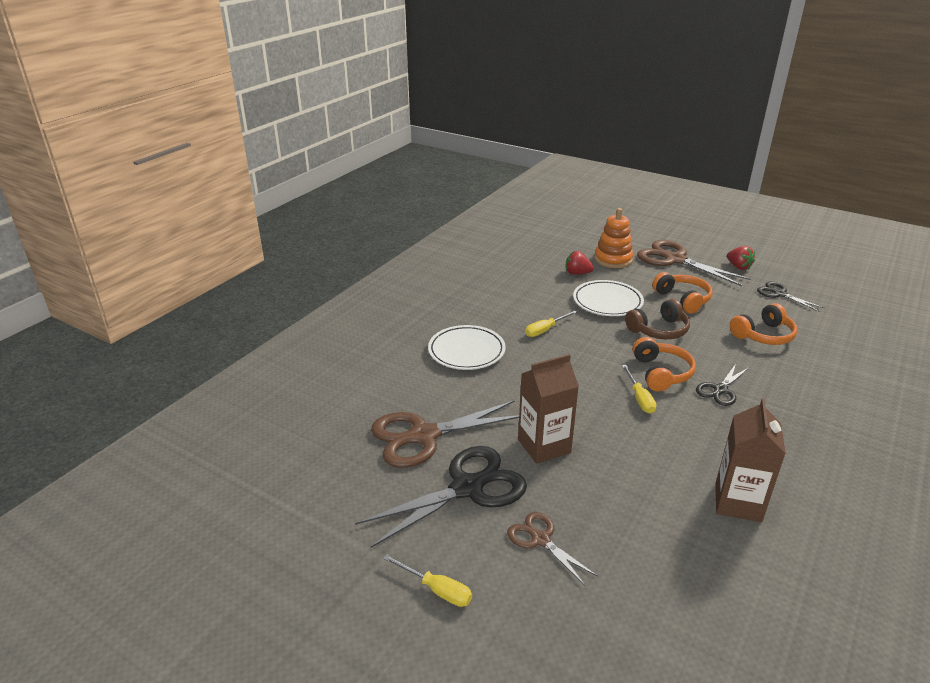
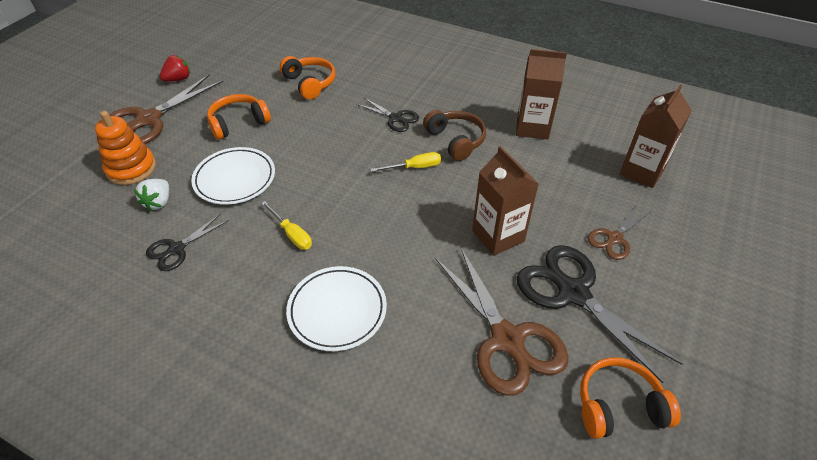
camera: 95 degrees left, 15 degrees up
yellow screwdriver [383,554,472,607] -> none
red strawberry [566,251,594,275] -> white strawberry [134,179,169,211]
brown headphones [625,299,690,339] -> brown headphones moved to [423,110,486,161]
orange headphones [633,337,696,391] -> orange headphones moved to [580,357,681,439]
black scissors [757,282,824,312] -> black scissors moved to [146,214,229,271]
none -> brown carton [620,85,692,188]

